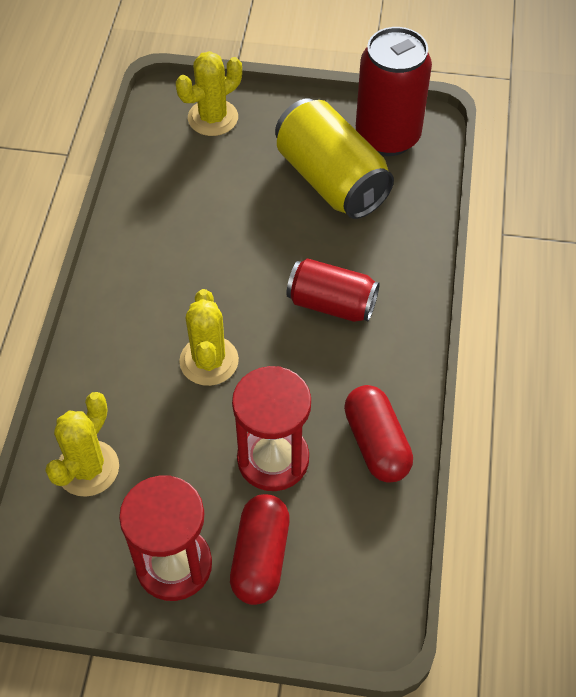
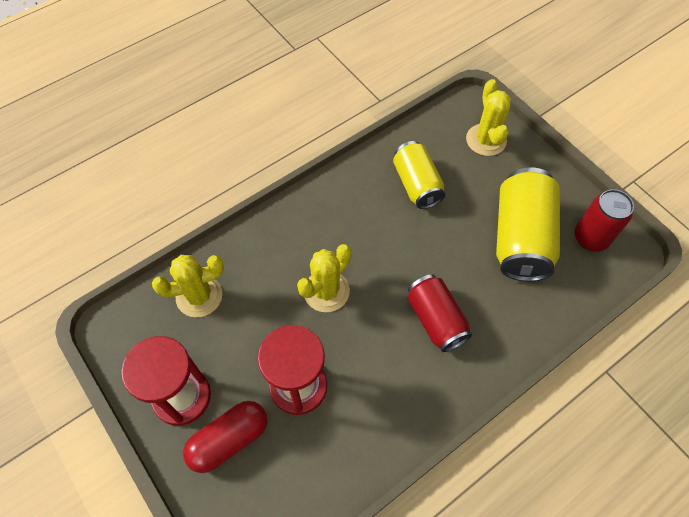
camera: 45 degrees right, 5 degrees up
yellow cactus [176,51,242,136] -> yellow cactus turned 75 degrees clockwise [466,79,511,156]
red capsule [344,385,413,483] -> none
red can [356,27,432,156] -> red can [575,189,634,251], size x0.65
none -> yellow can [393,141,445,209]

